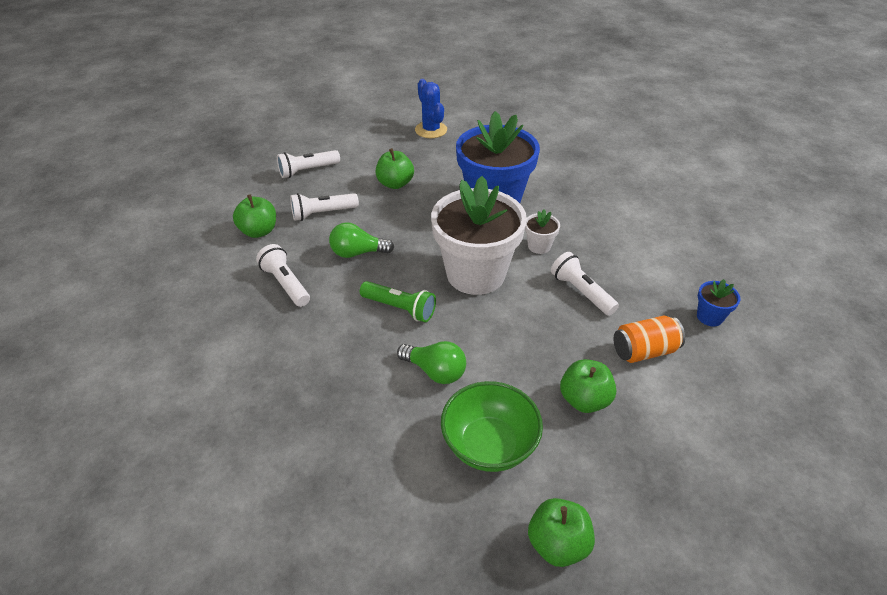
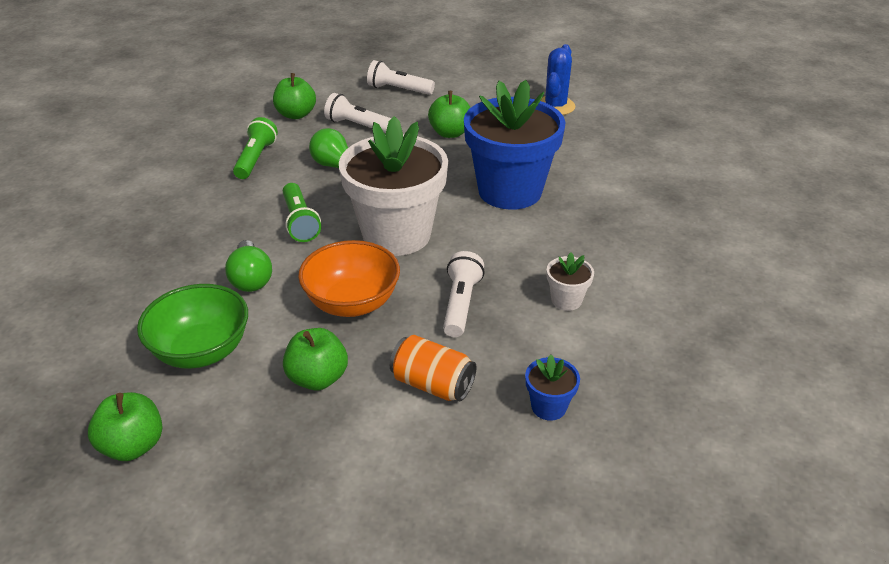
camera: 45 degrees right, 5 degrees down
white flashlight [256,244,310,307] -> green flashlight [233,117,278,179]
white flower pot [525,209,560,254] -> white flower pot moved to [547,252,594,311]
none -> orange bowl [298,240,400,317]

